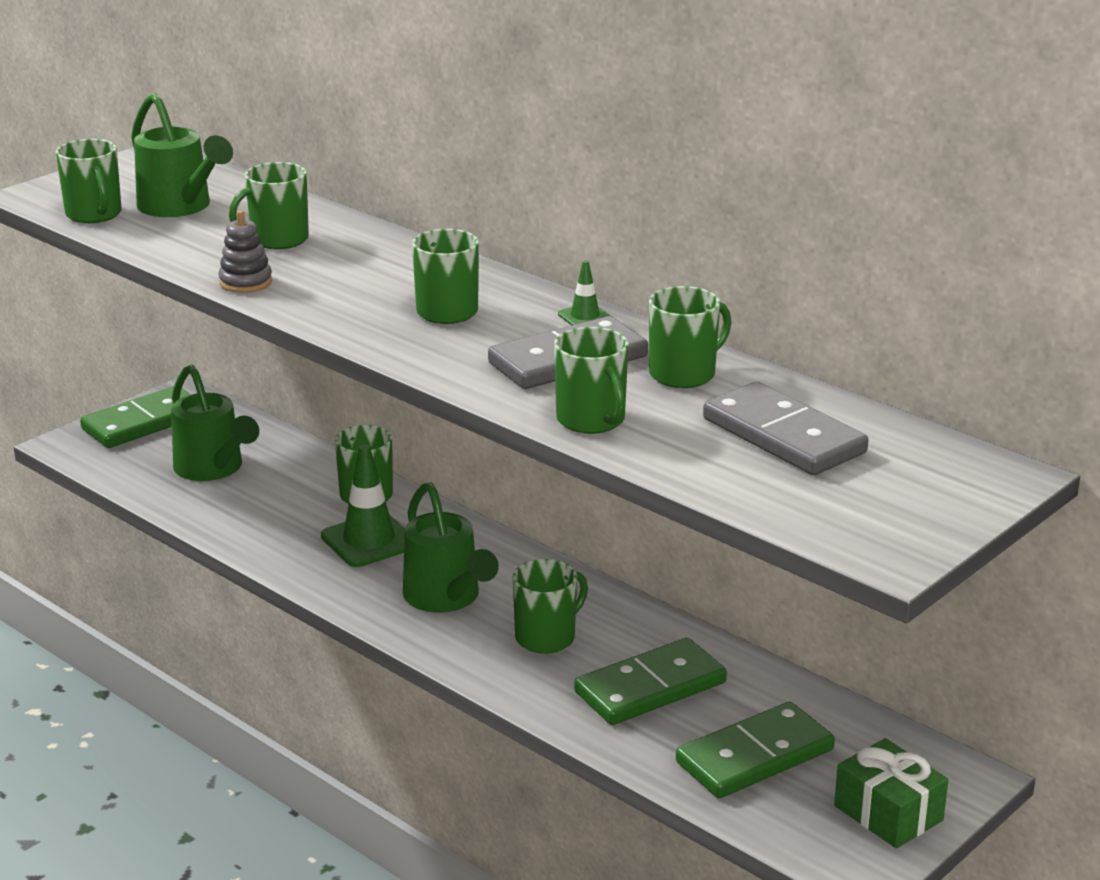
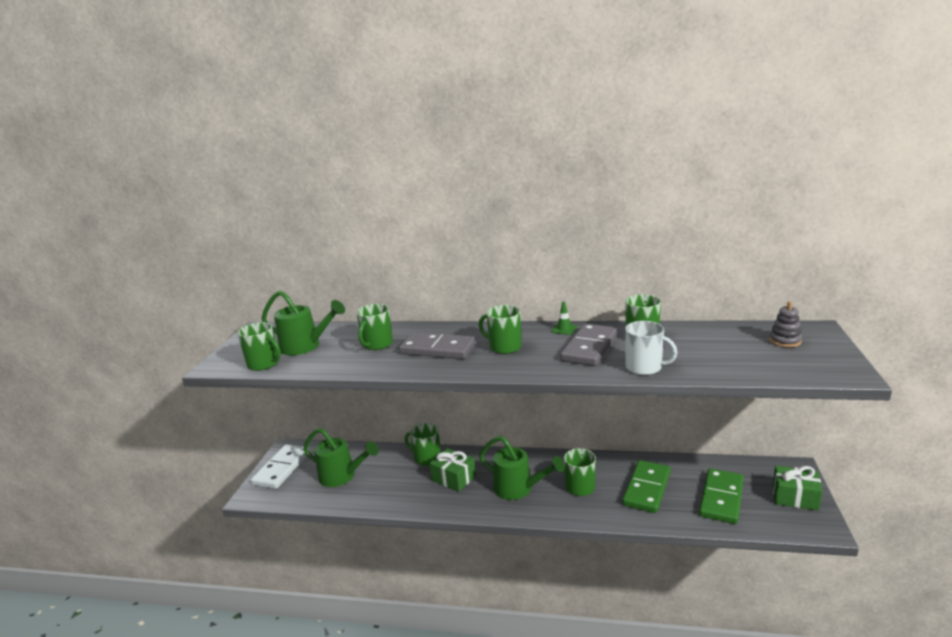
camera: 30 degrees left, 5 degrees down
green domino [80,386,191,448] -> white domino [251,444,310,489]
grey stacking toy [218,210,272,293] -> grey stacking toy moved to [769,301,802,347]
green traffic cone [321,444,405,567] -> green gift [429,448,476,492]
green mug [554,327,629,434] -> white mug [625,321,677,375]
grey domino [703,382,868,475] -> grey domino moved to [399,332,476,359]

